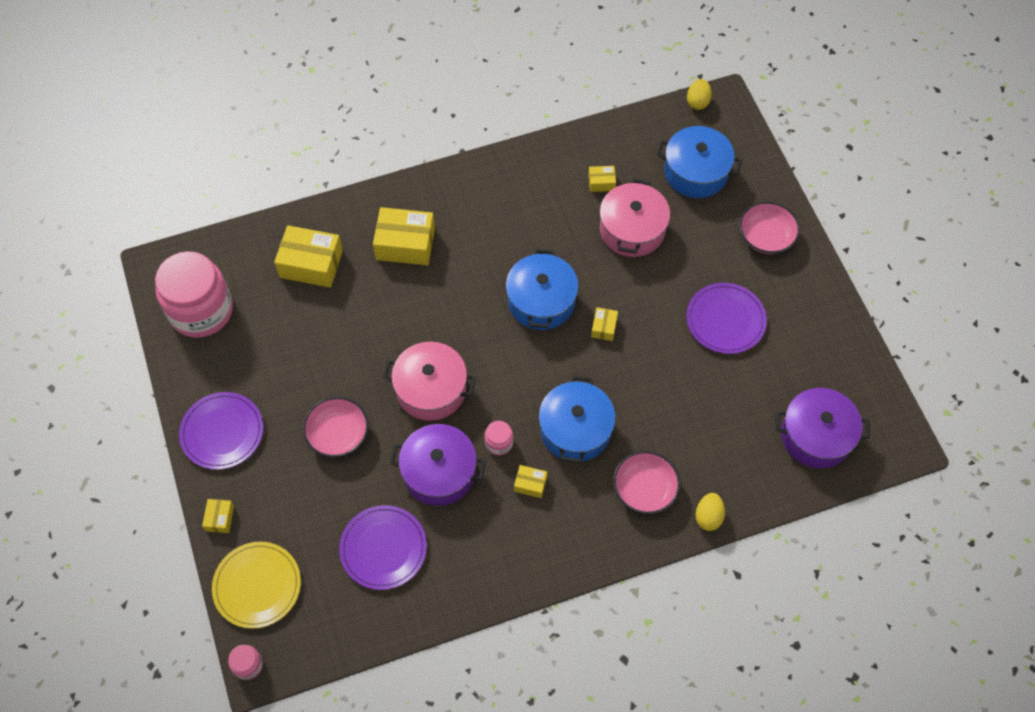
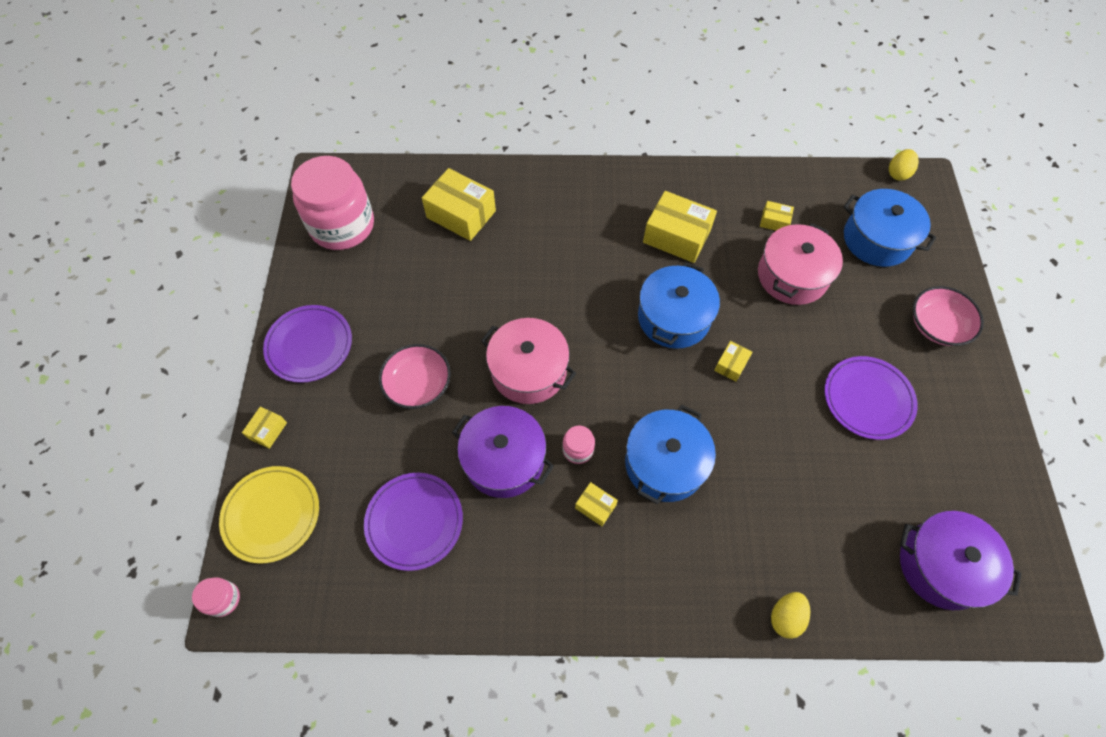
camera: 20 degrees right, 0 degrees up
yellow box [373,207,435,265] -> yellow box moved to [643,191,717,263]
pink bowl [613,451,680,514] -> none

